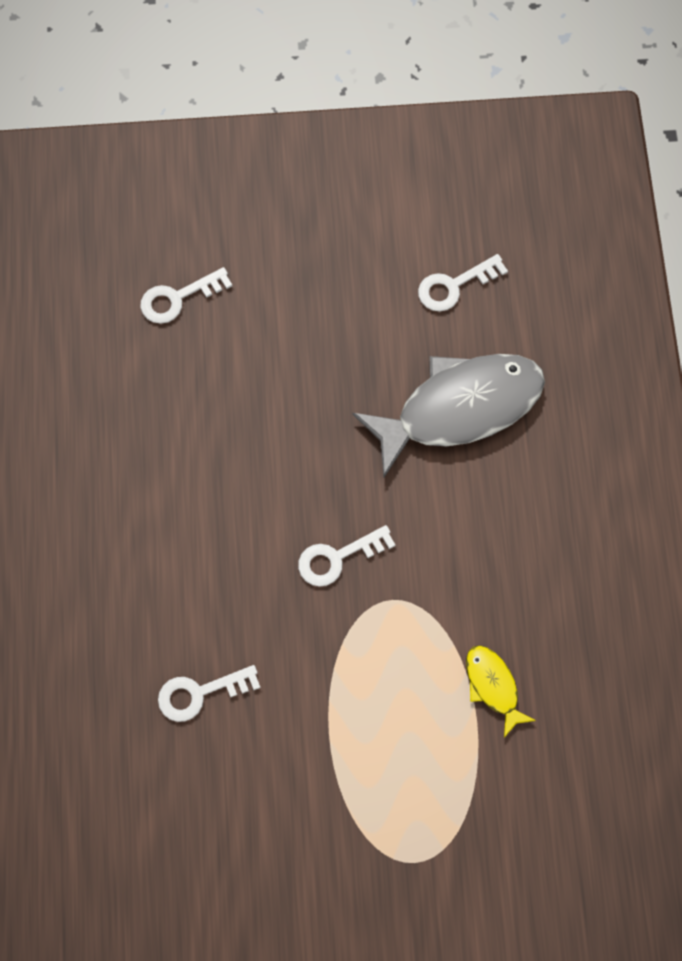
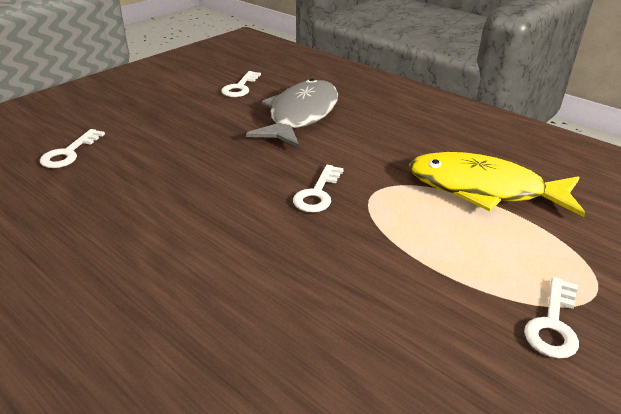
camera: 45 degrees left, 35 degrees down
white key [158,665,260,722] -> white key moved to [524,277,579,359]
yellow fish [466,645,536,738] -> yellow fish [409,152,585,217], size x2.16

